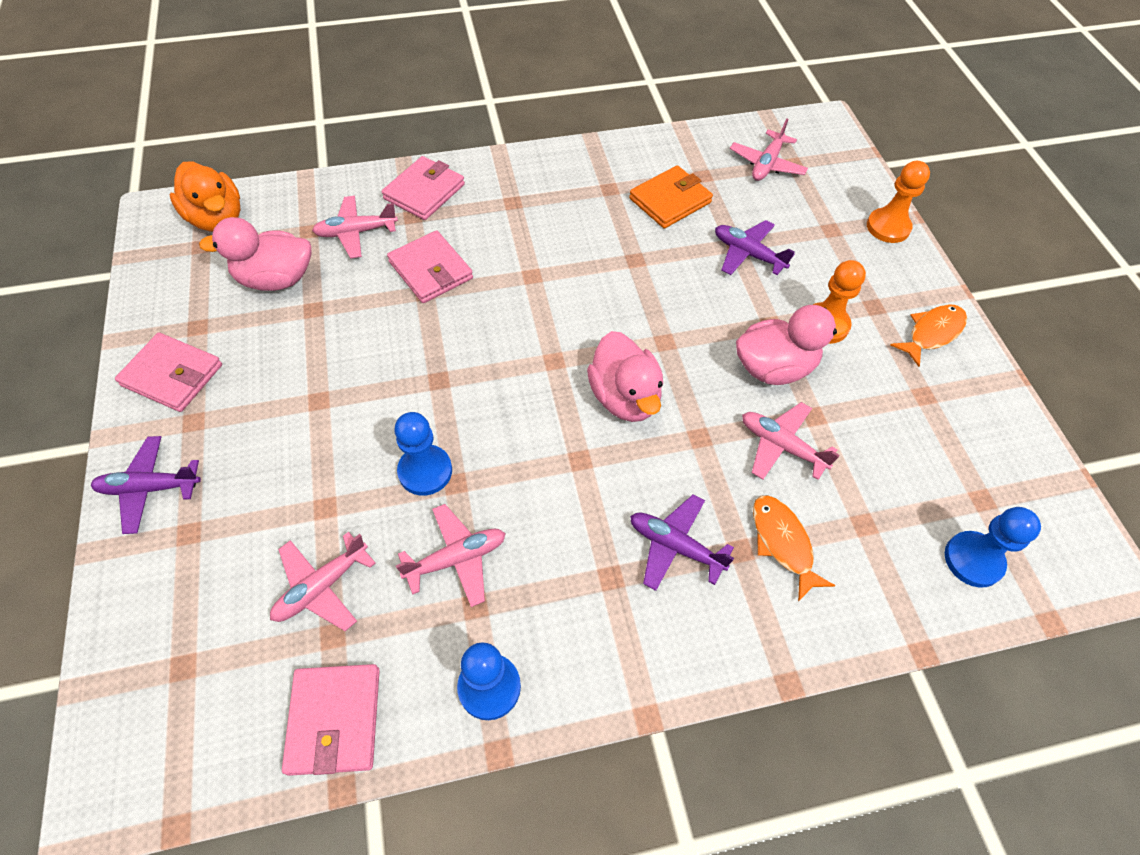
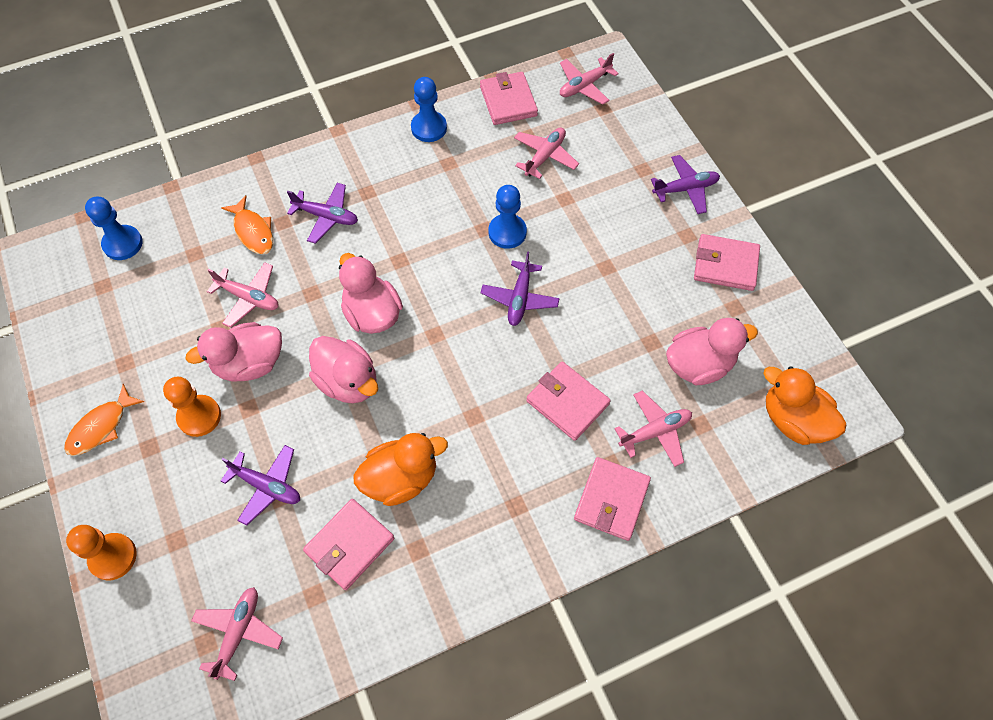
camera: 170 degrees right, 5 degrees up
pink plane [396,504,506,607] -> pink plane moved to [560,53,619,105]
orange wallet [629,165,713,229] -> pink wallet [303,499,394,590]
none -> pink duck [309,336,378,403]
none -> orange duck [354,433,448,506]
none -> purple plane [481,251,560,326]

